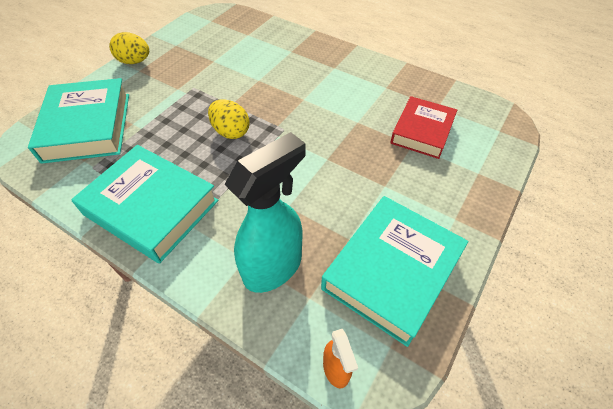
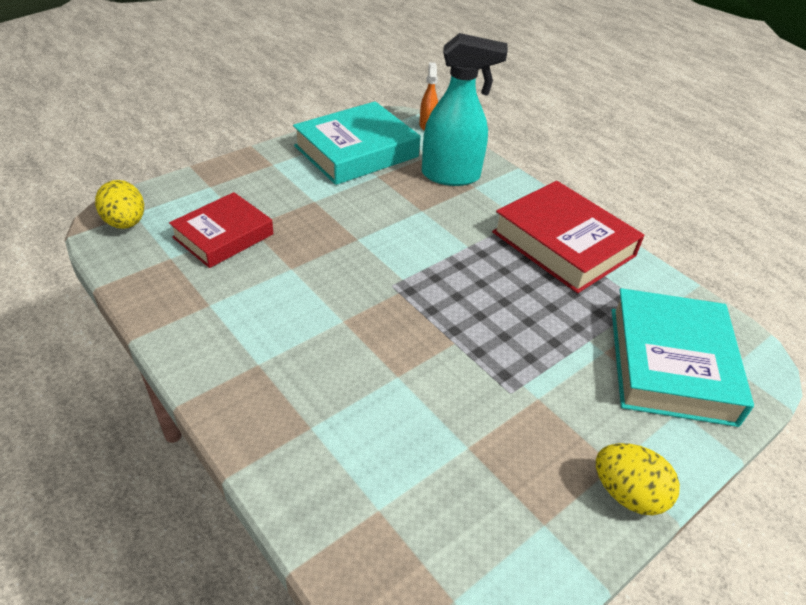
camera: 165 degrees left, 10 degrees down
turquoise book [71,145,218,264] -> red book [492,181,645,293]
yellow egg [208,99,249,139] -> yellow egg moved to [95,180,144,229]
turquoise spray bottle [224,132,305,293] -> turquoise spray bottle turned 150 degrees counterclockwise [422,33,508,186]

